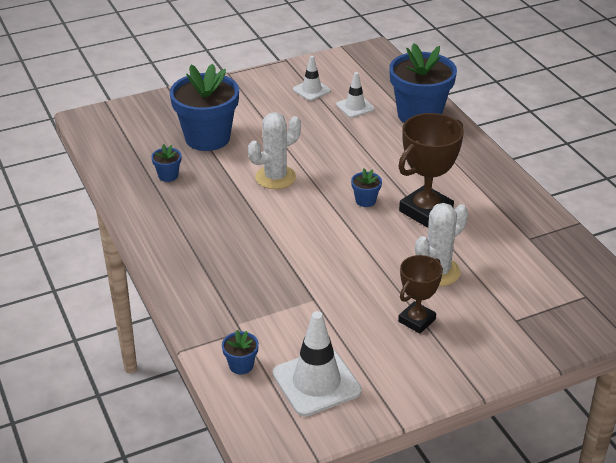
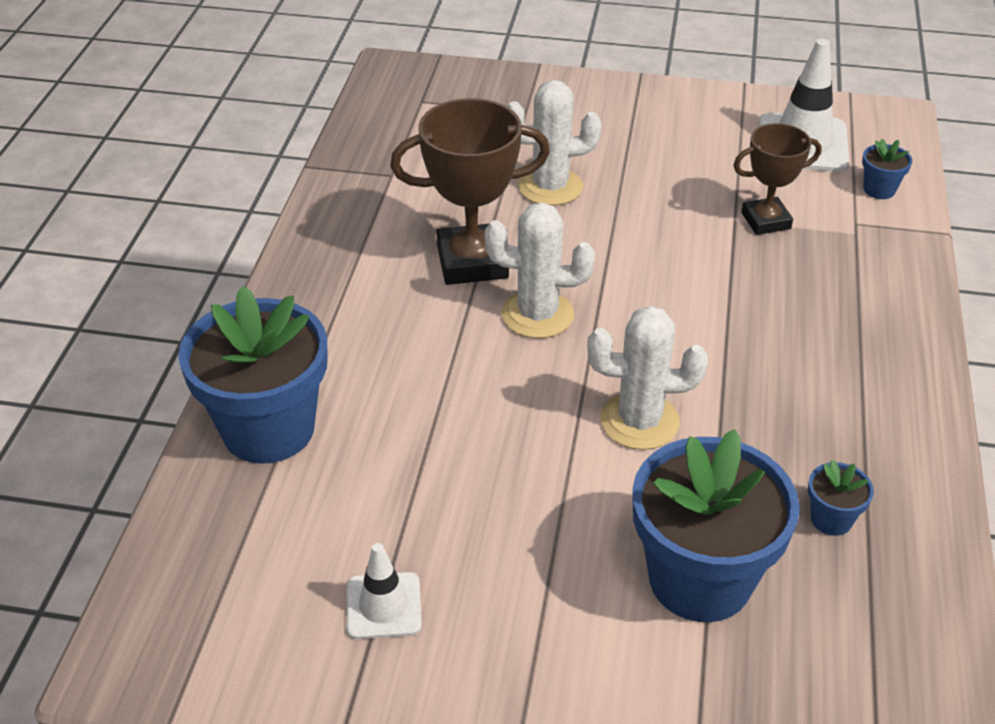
camera: 145 degrees left, 5 degrees up
white traffic cone [336,72,374,118] -> none
blue flower pot [351,169,382,207] -> white cactus [485,203,595,338]
brown trophy [398,255,443,334] -> brown trophy moved to [733,123,821,235]

